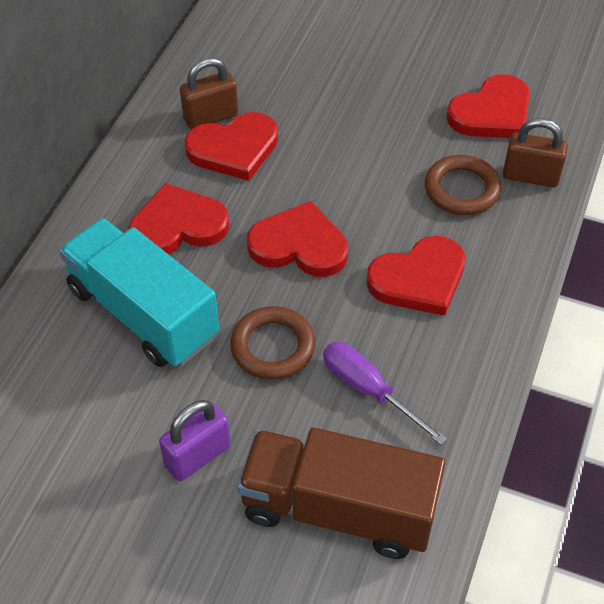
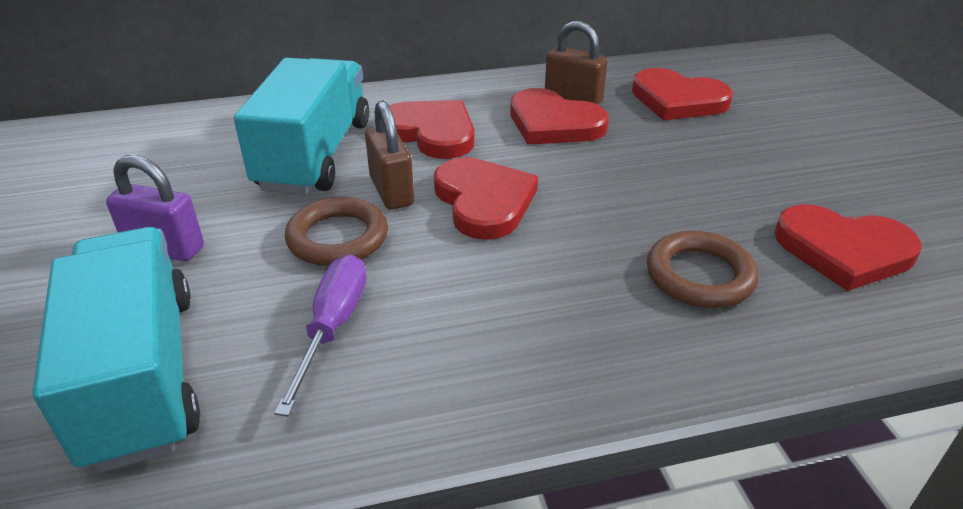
camera: 55 degrees right, 15 degrees down
brown truck [237,428,445,559] -> turquoise truck [32,227,200,473]
red heart [367,236,465,316] -> red heart moved to [632,68,733,120]
brown padlock [503,118,568,187] -> brown padlock moved to [365,101,414,210]

